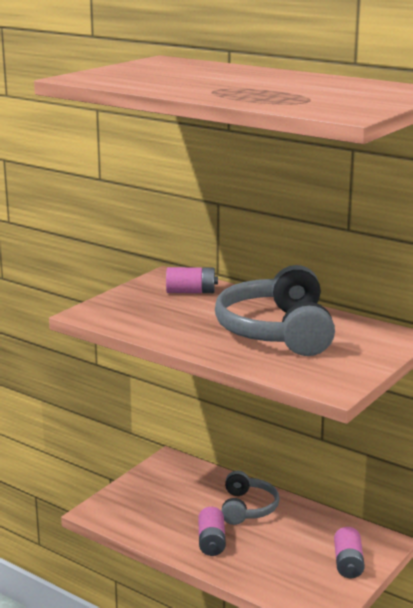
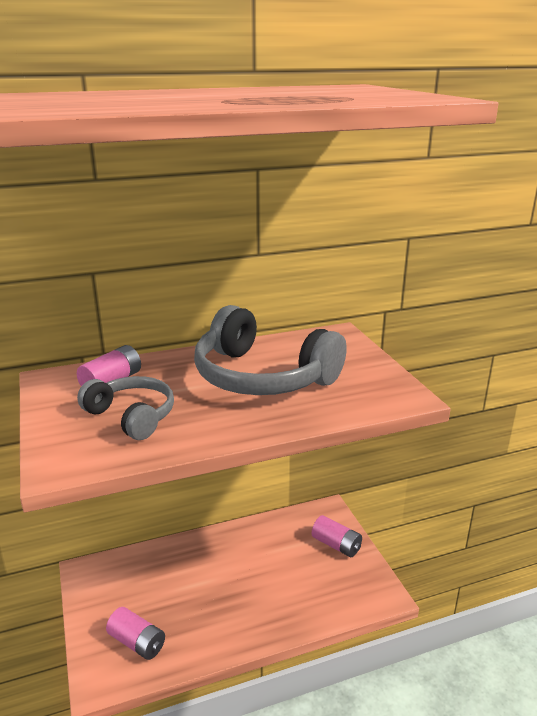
camera: 55 degrees left, 5 degrees up
pink battery [198,507,226,556] -> pink battery moved to [106,607,165,660]
grey headphones [221,471,280,525] -> grey headphones moved to [77,376,174,440]

